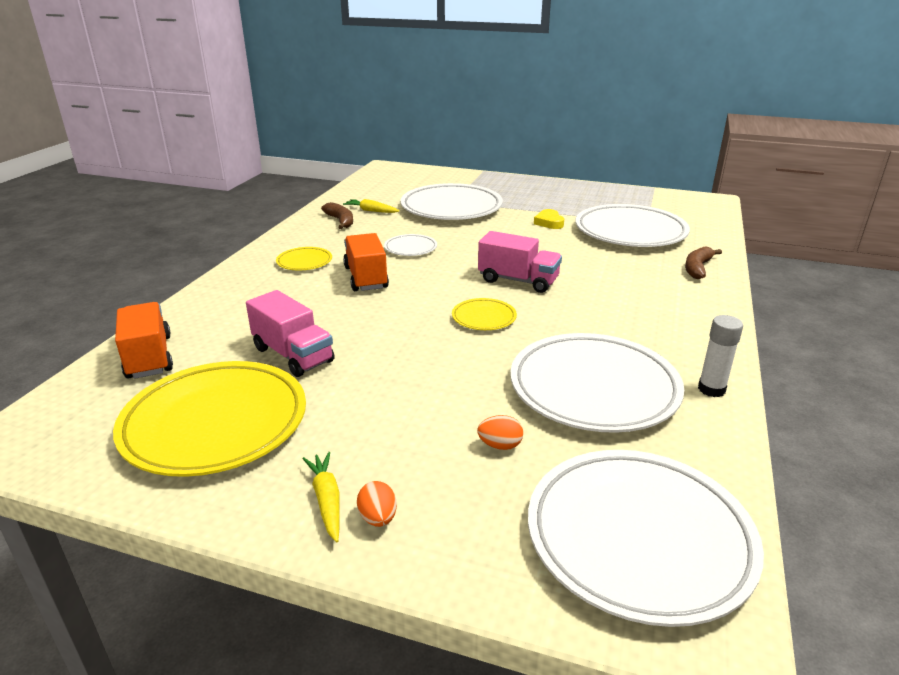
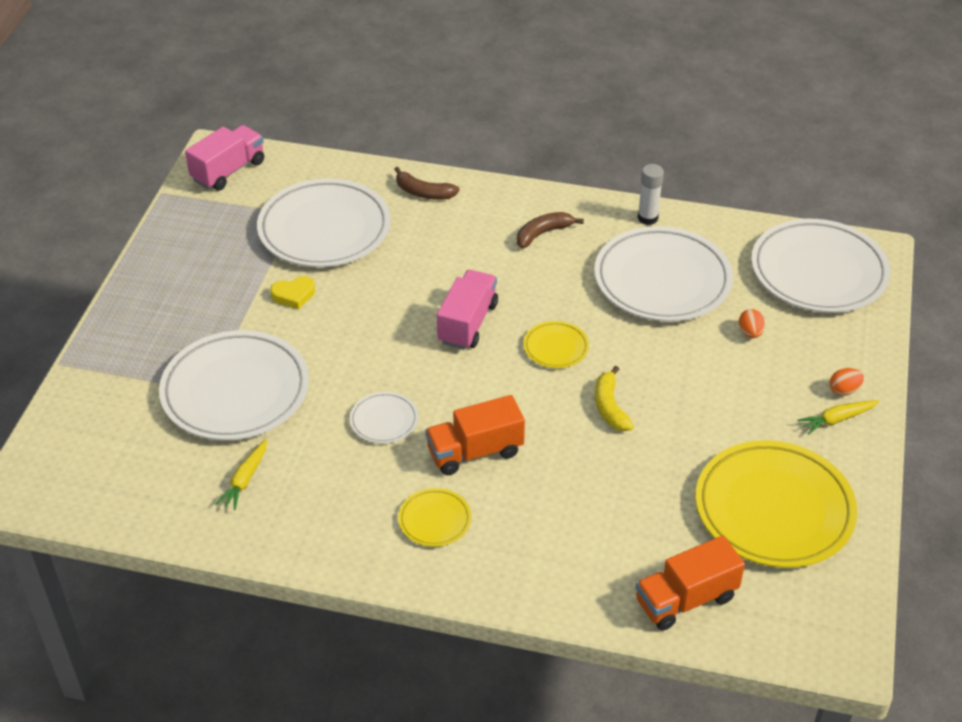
camera: 95 degrees left, 15 degrees up
pink truck [246,290,334,377] -> pink truck moved to [185,125,264,191]
brown banana [321,202,353,229] -> brown banana moved to [517,212,584,248]
none -> yellow banana [595,366,634,431]

